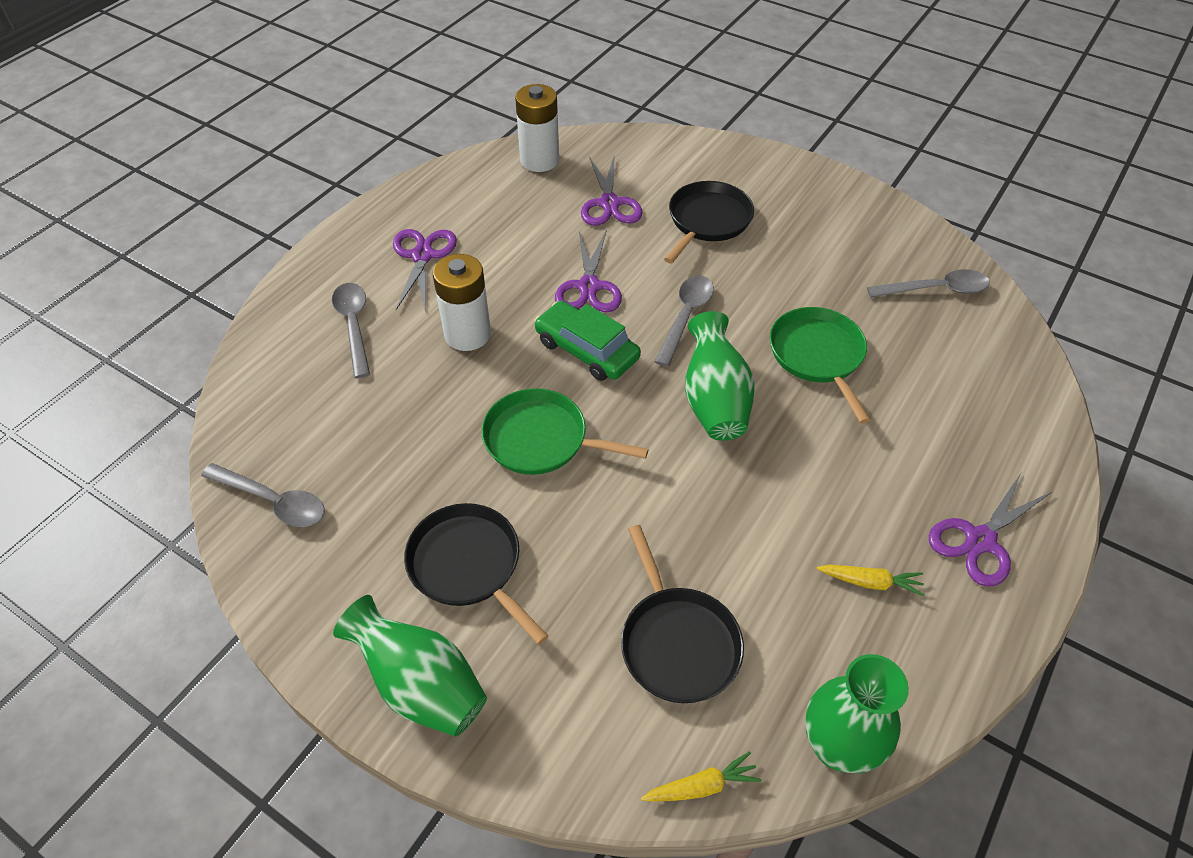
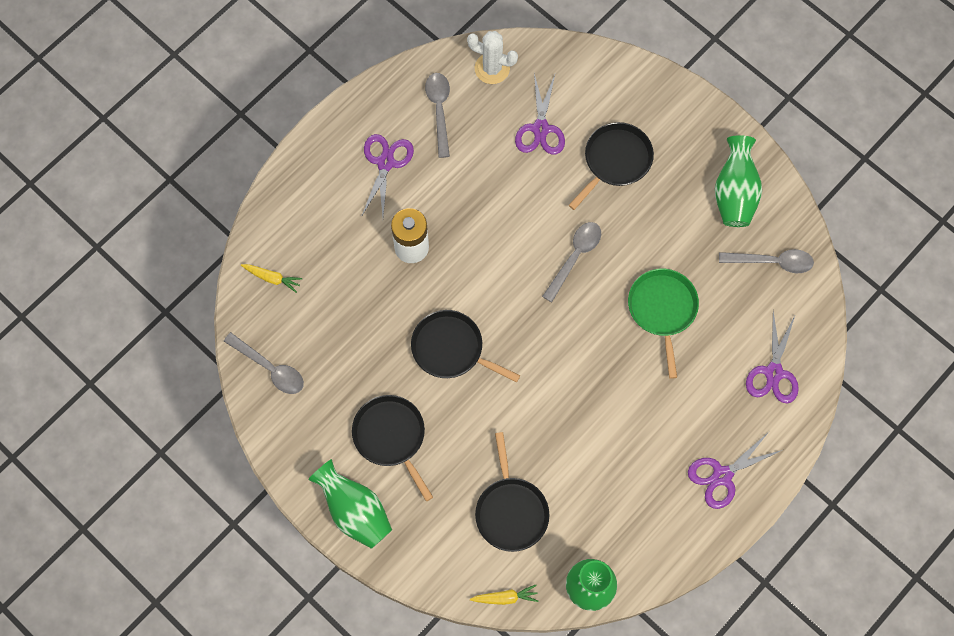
camera: 10 degrees right, 20 degrees up
grey spoon [332,283,370,378] -> grey spoon moved to [425,73,450,158]
green pan [481,388,649,475] -> black pan [411,310,520,382]
white battery [515,84,559,172] -> white cactus [467,31,518,84]
green car [534,301,641,381] -> none
purple scissors [555,231,622,312] -> purple scissors moved to [746,311,799,403]
green vase [685,311,755,441] -> green vase moved to [715,135,762,227]
yellow carrot [817,565,924,597] -> yellow carrot moved to [241,264,302,293]

